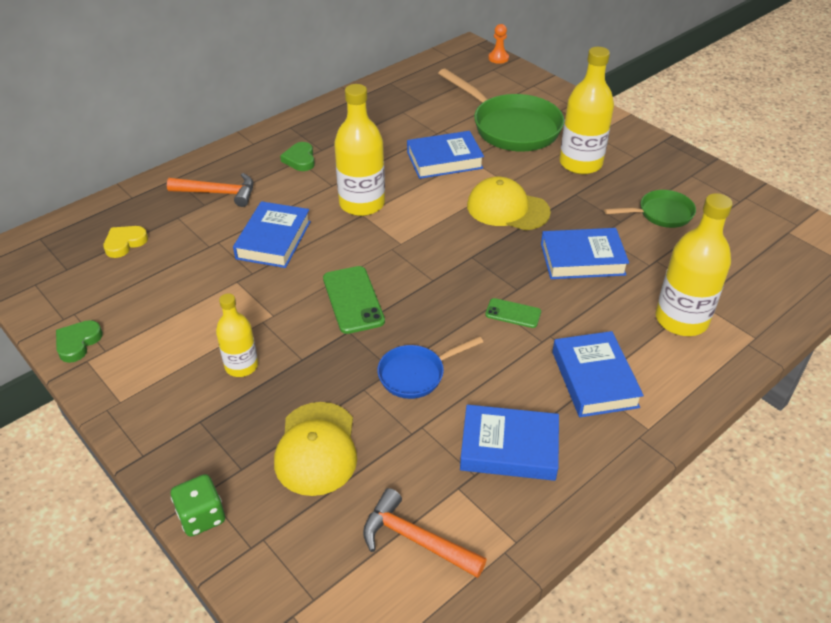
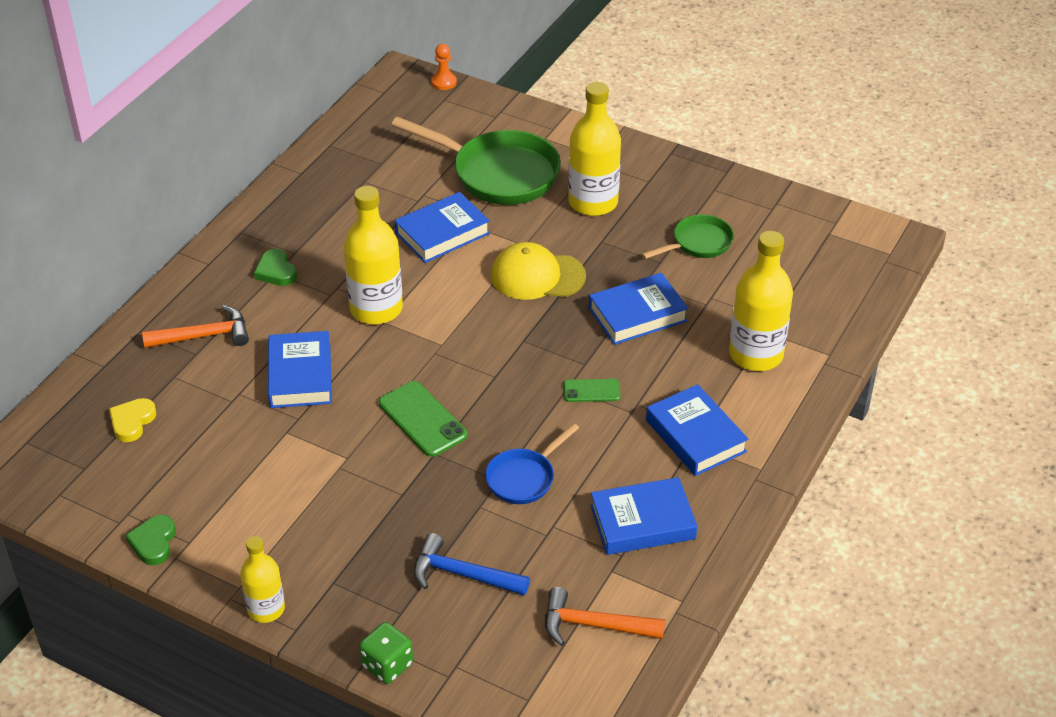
camera: 20 degrees left, 0 degrees up
yellow bottle [216,293,258,377] -> yellow bottle moved to [240,536,285,623]
yellow cap [274,402,357,496] -> blue hammer [414,533,530,596]

